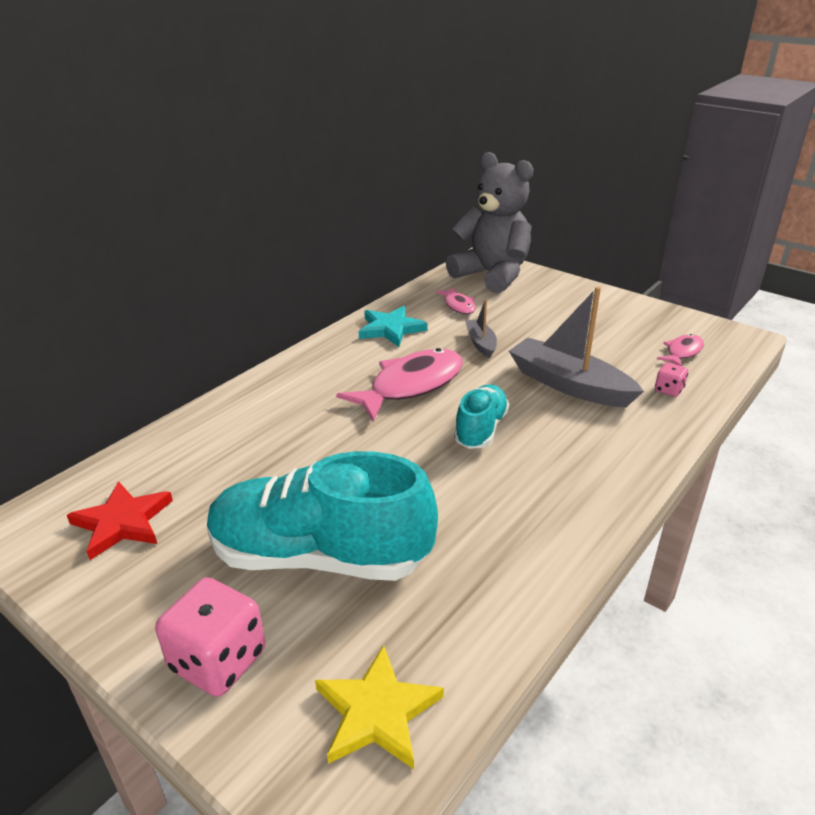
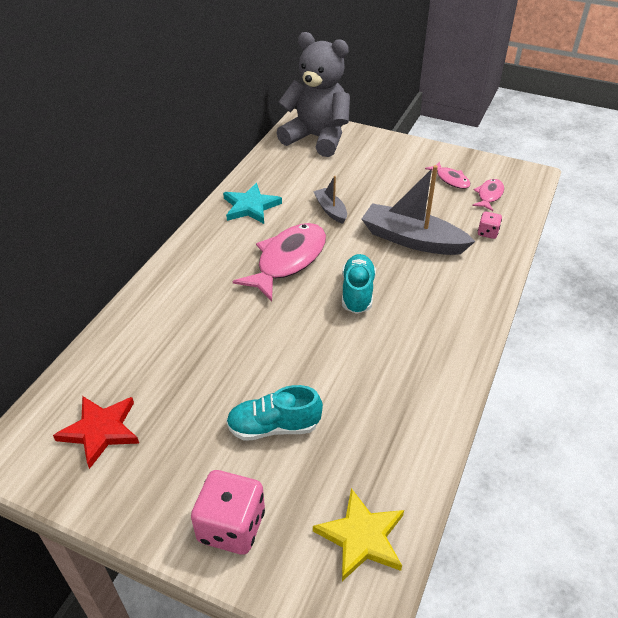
camera: 15 degrees left, 10 degrees up
turquoise shoe [207,451,438,581] -> turquoise shoe [226,385,323,441], size x0.53
pink fish [435,287,476,314] -> pink fish moved to [425,162,470,189]

